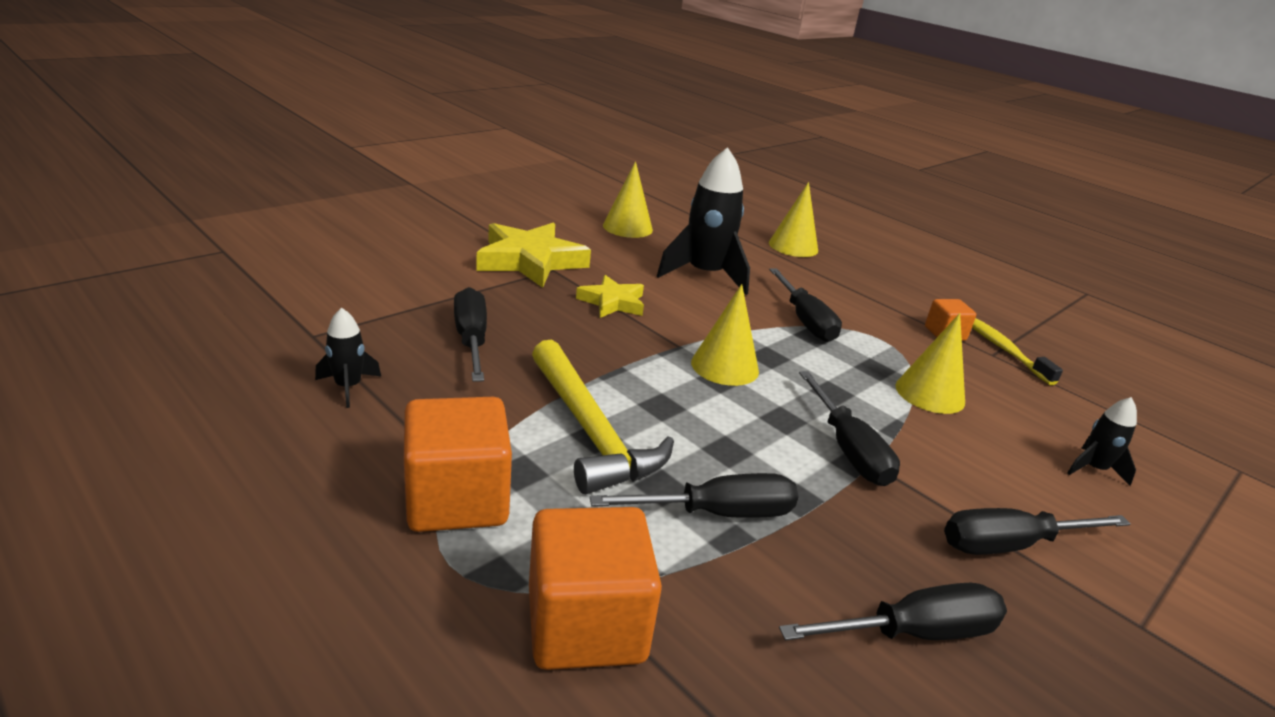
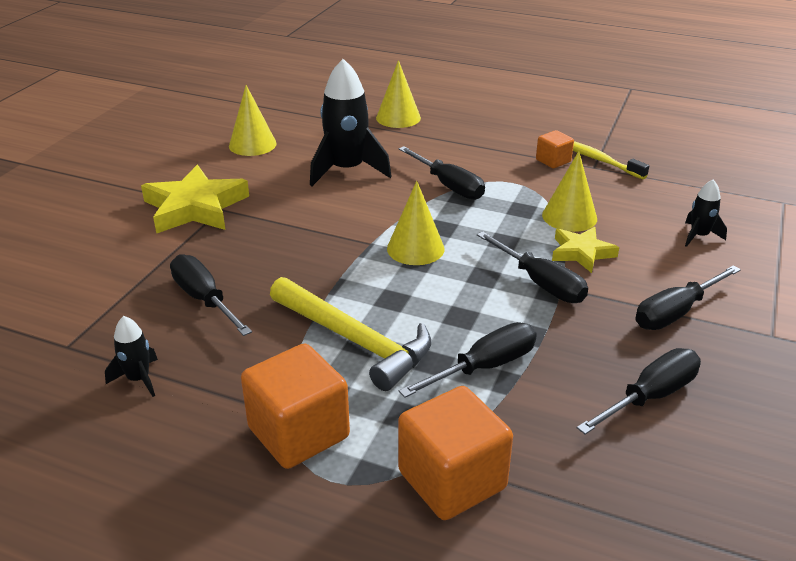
camera: 20 degrees left, 5 degrees up
yellow star [576,275,644,318] -> yellow star moved to [552,227,619,273]

